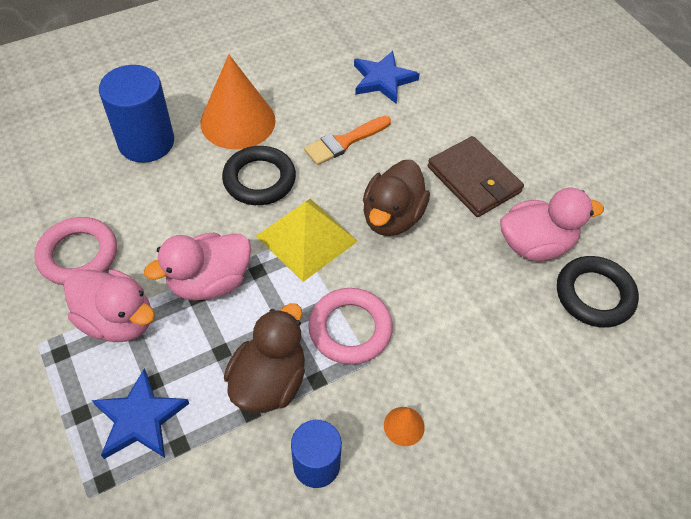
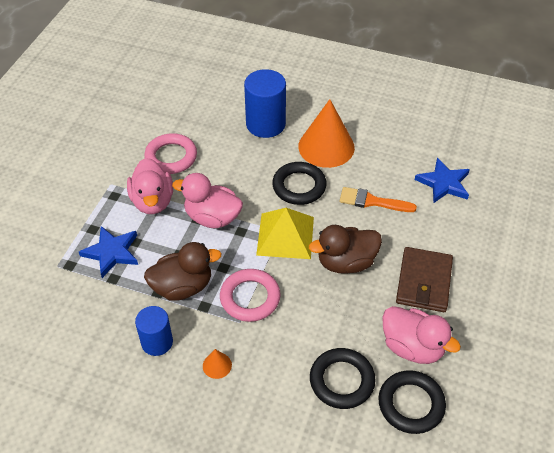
camera: 50 degrees right, 5 degrees down
none -> black ring [310,348,376,409]

